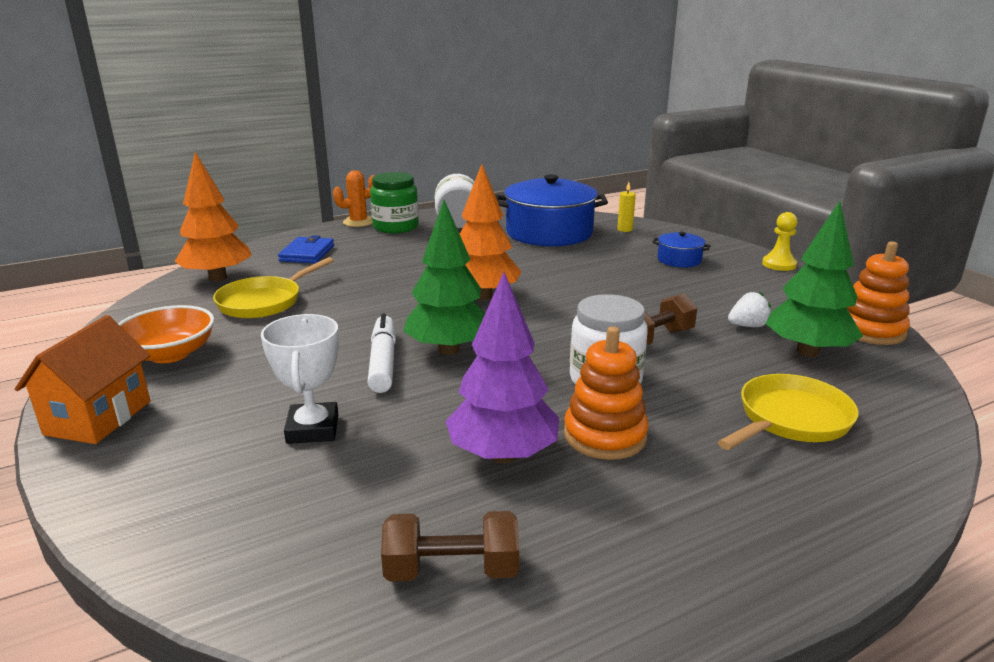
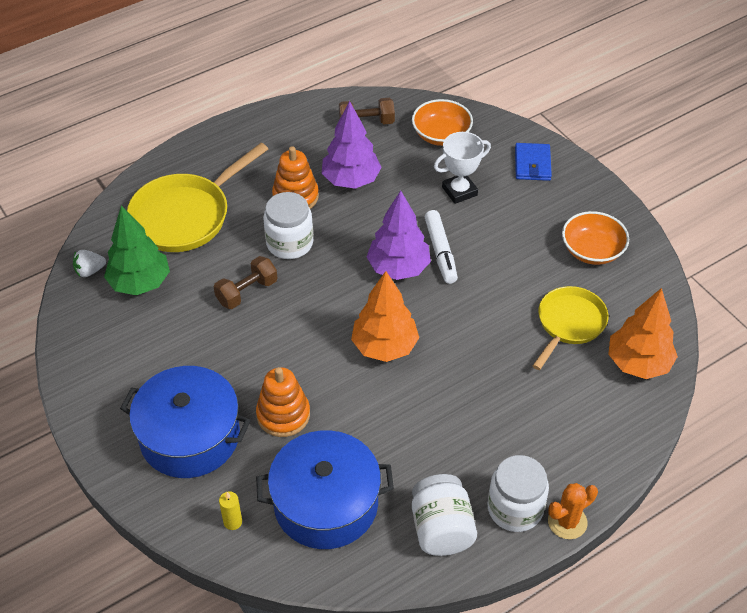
camera: 175 degrees right, 25 degrees up
orange house [15,315,150,444] -> none
white trophy [261,314,339,444] -> white trophy turned 75 degrees clockwise [434,132,491,204]
blue wallet [278,235,334,263] -> blue wallet moved to [515,143,552,181]
green jar [370,172,419,233] -> white jar [487,455,549,532]
green tree [403,200,485,355] -> purple tree [366,190,431,280]
blue pot [652,232,711,268] -> blue pot [120,366,251,478], size x2.19
yellow pan [718,374,859,450] -> yellow pan [127,143,268,252], size x1.54
white strawberry [728,292,771,327] -> white strawberry moved to [73,250,106,277]
yellow pawn [762,212,797,271] -> none
orange stacking toy [846,241,910,345] -> orange stacking toy moved to [256,367,310,437]
none -> orange bowl [412,99,473,146]

